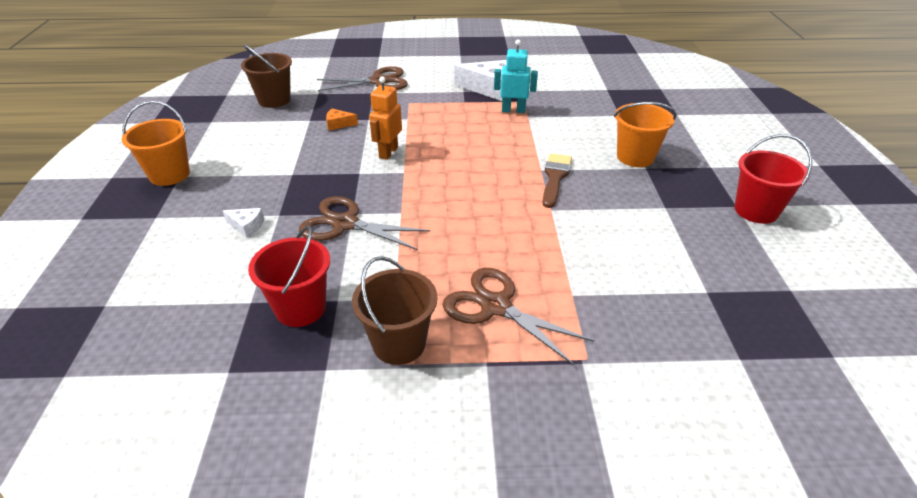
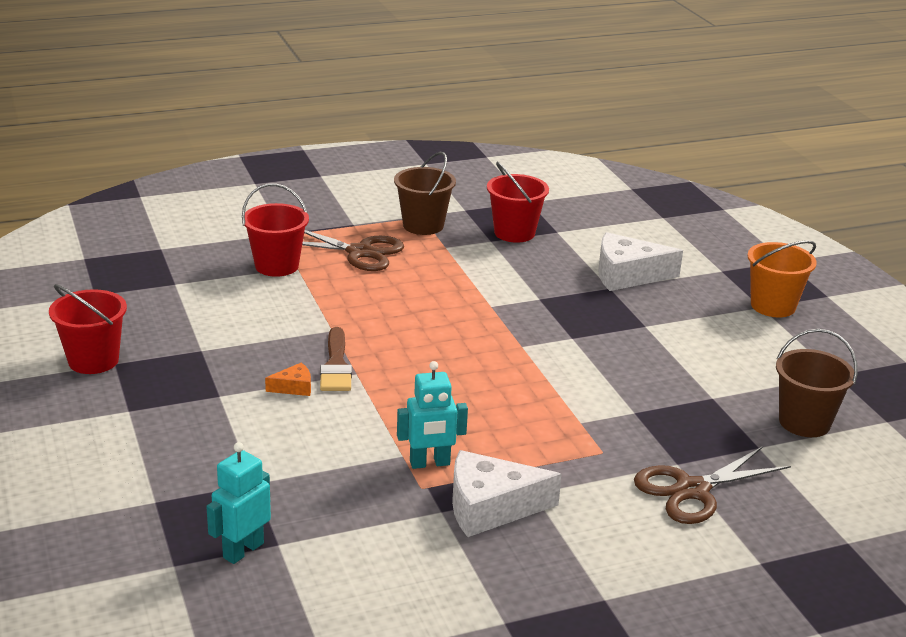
camera: 160 degrees right, 10 degrees down
white cheese [223,208,264,238] -> white cheese [598,232,683,291], size x2.12
brown scissors [299,196,431,250] -> none
orange cheese [326,108,358,131] -> orange cheese moved to [265,362,311,396]
orange robot [369,77,402,160] -> none
orange bucket [614,102,676,167] -> none
none -> turquoise robot [206,442,271,564]
none -> red bucket [242,183,309,277]

